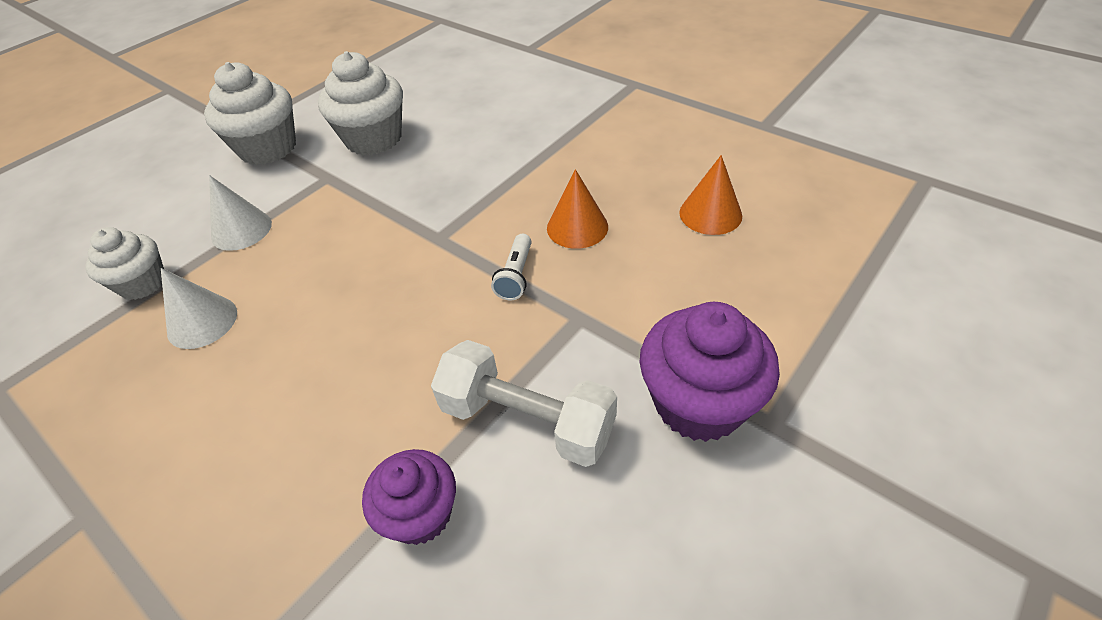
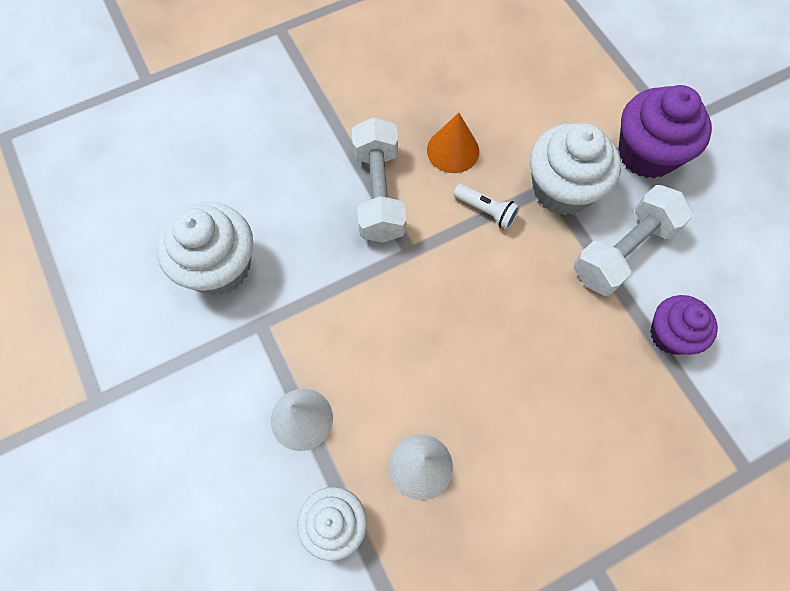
camera: 70 degrees left, 20 degrees up
white cupcake [204,62,296,165] -> white cupcake moved to [530,123,621,215]
orange cone [679,155,742,235] -> none
none -> white dumbbell [352,117,406,243]

